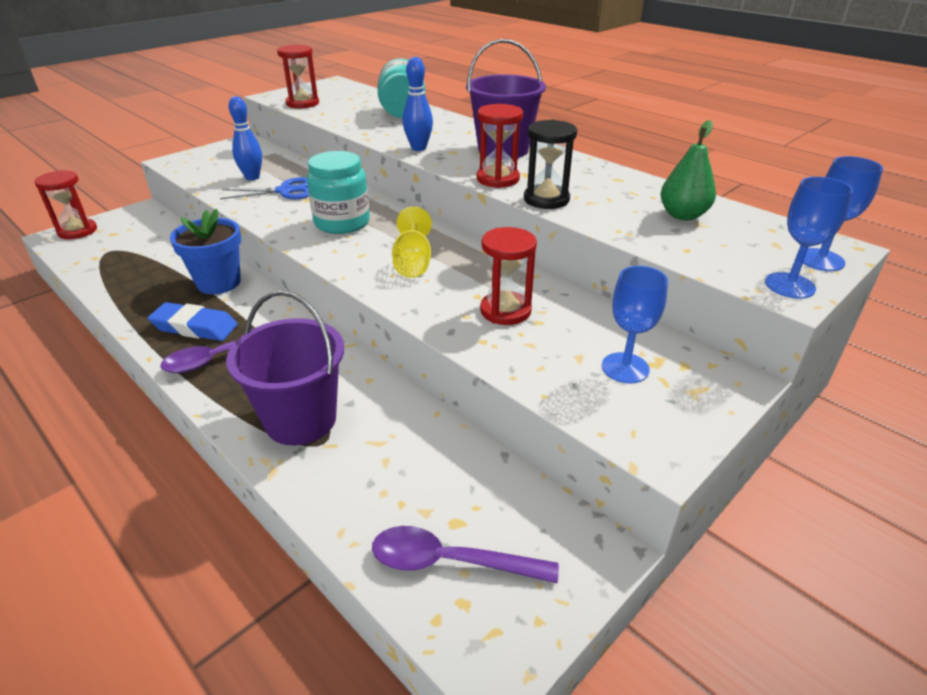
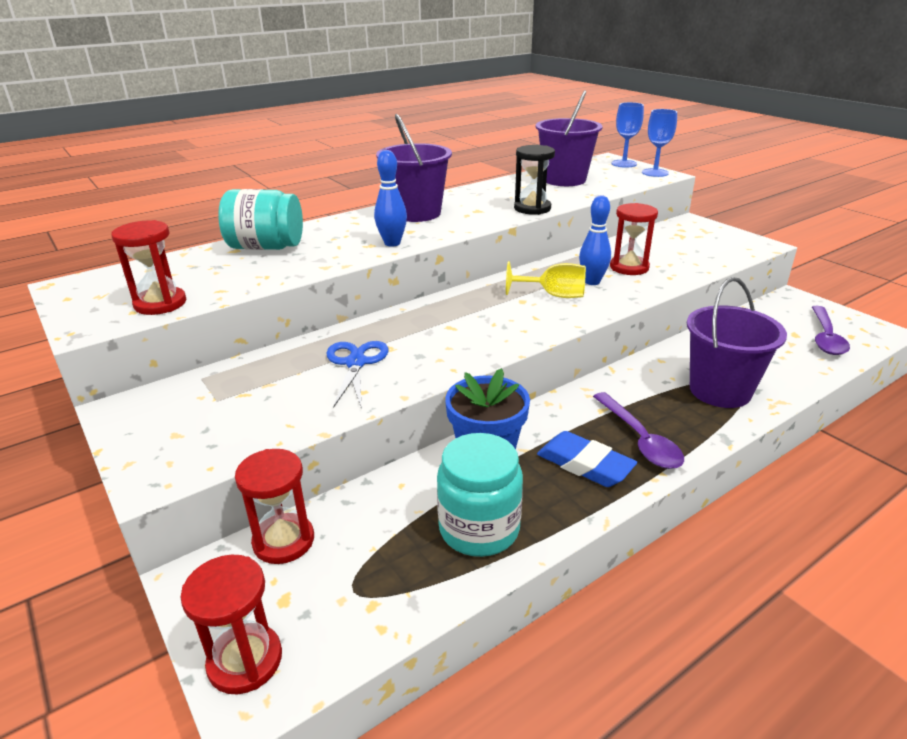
camera: 80 degrees left, 5 degrees down
blue eraser [148,302,238,341] -> blue eraser turned 75 degrees counterclockwise [537,431,637,487]
blue bowling pin [229,96,262,180] -> blue bowling pin moved to [579,195,611,285]
turquoise jar [307,151,370,234] -> turquoise jar moved to [437,433,523,557]
red hourglass [477,104,523,188] -> red hourglass moved to [235,449,314,564]
blue goblet [602,266,668,383] -> none
green pear [660,120,716,221] -> purple bucket [535,91,603,186]

